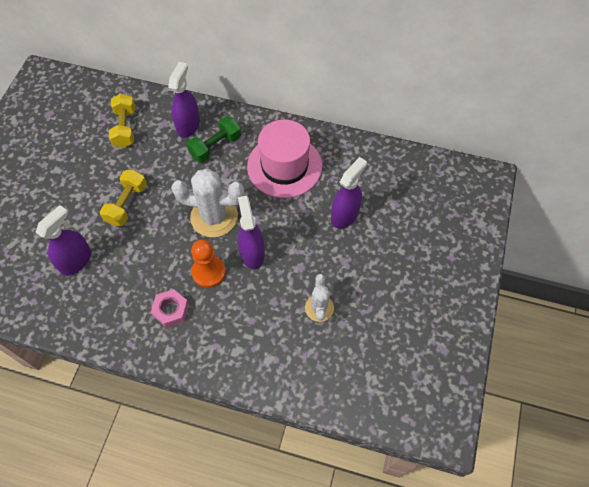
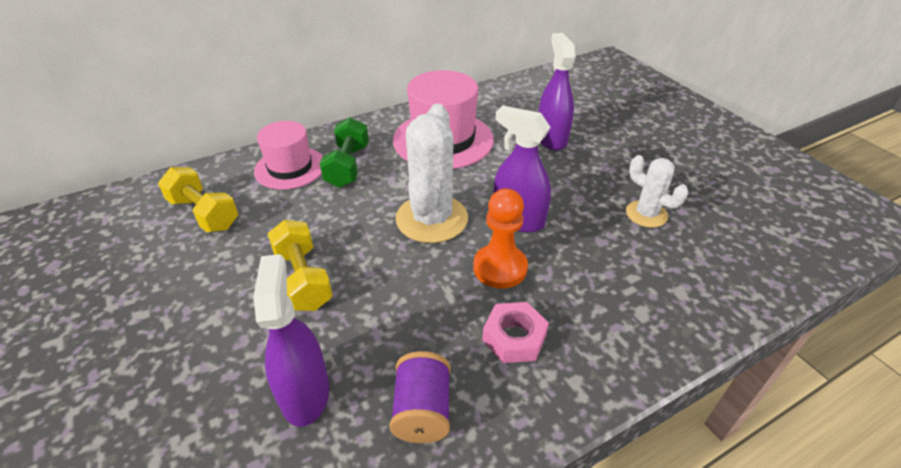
camera: 45 degrees left, 20 degrees down
purple spray bottle [168,62,200,138] -> pink hat [254,121,323,190]
white cactus [171,168,244,237] -> white cactus turned 45 degrees counterclockwise [395,104,468,243]
none -> purple spool [390,351,451,443]

